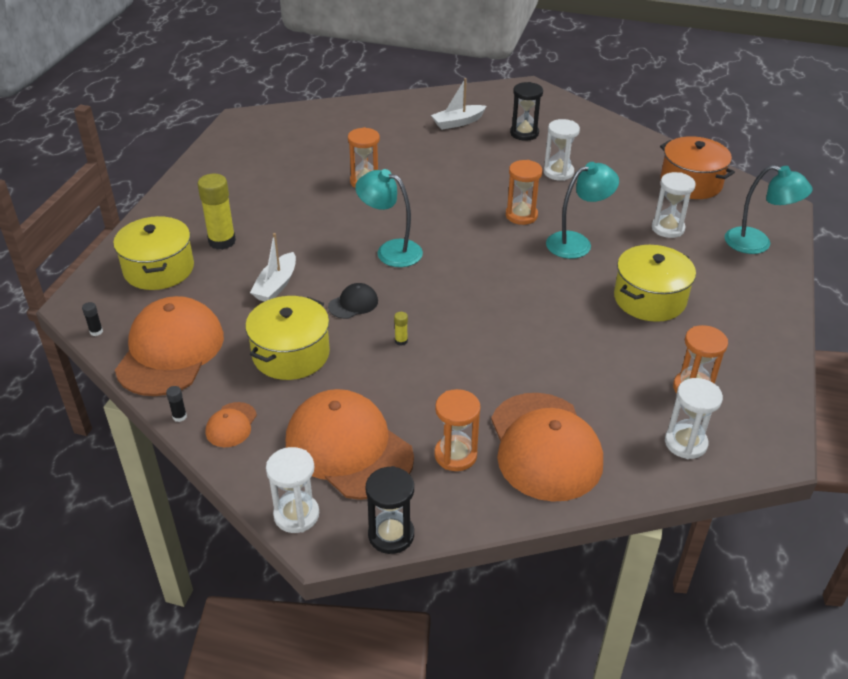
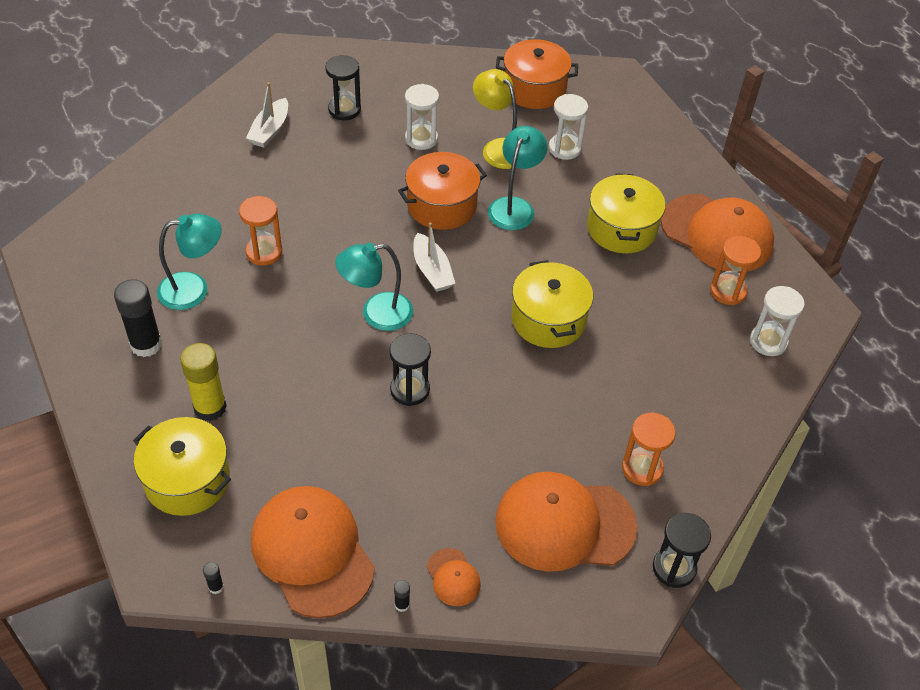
camera: 45 degrees left, 10 degrees up
yellow pot [245,296,330,380] -> yellow pot moved to [511,260,593,348]
white boat [250,233,296,301] -> white boat moved to [413,223,456,292]
white hourglass [266,447,319,533] -> none
black cap [328,283,378,319] -> black hourglass [389,333,431,406]
yellow glue stick [394,312,408,346] -> none
orange cap [491,393,603,502] -> orange cap moved to [661,194,774,272]
orange hourglass [506,160,543,225] -> orange pot [398,152,487,230]
turquoise lamp [725,165,813,254] -> turquoise lamp moved to [157,213,222,310]
none -> black glue stick [114,279,162,357]
none -> yellow lamp [473,69,517,169]

